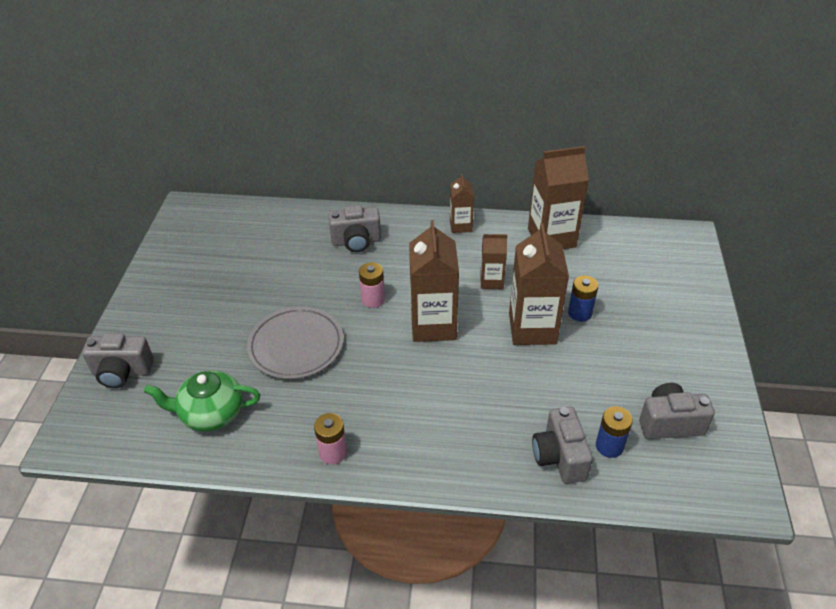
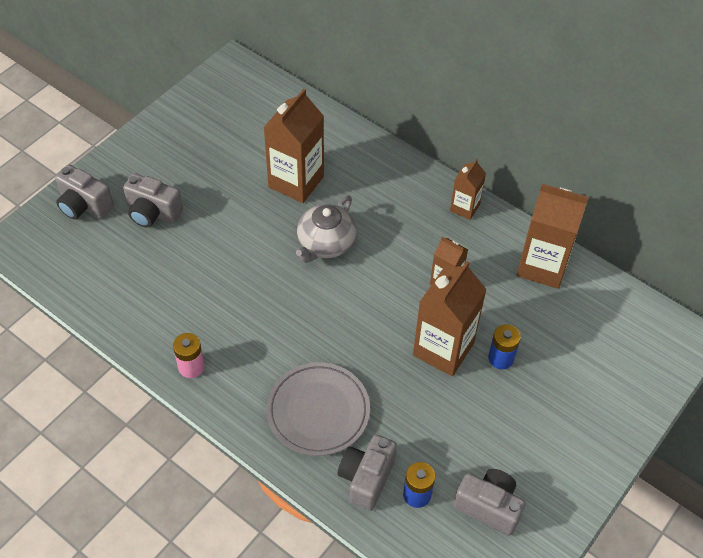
camera: 30 degrees right, 10 degrees up
green teapot [144,370,260,432] -> none
grey plate [247,306,343,379] -> grey plate moved to [266,362,370,456]
grey camera [328,205,381,252] -> grey camera moved to [123,173,183,228]
pink battery [359,262,385,308] -> grey teapot [296,195,357,263]
brown carton [409,220,459,342] -> brown carton moved to [264,89,324,203]

